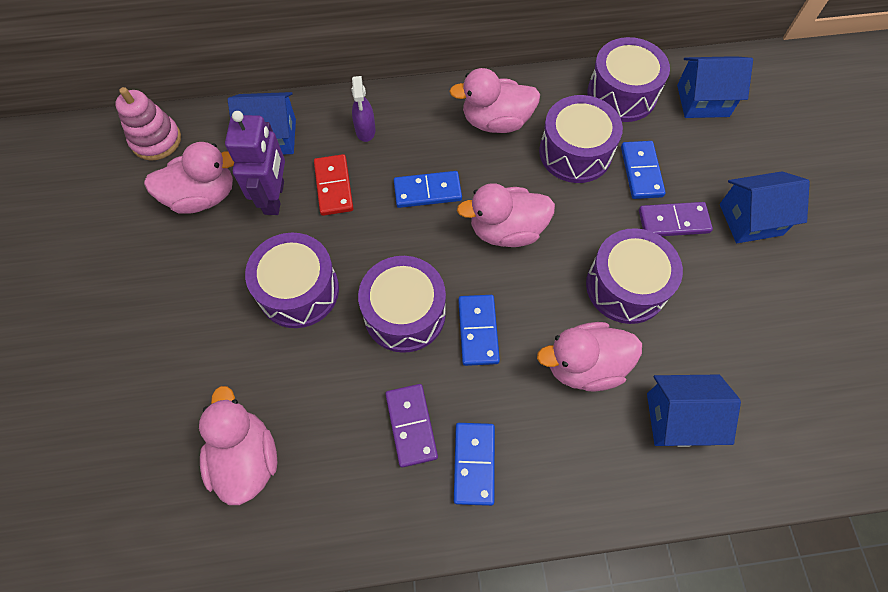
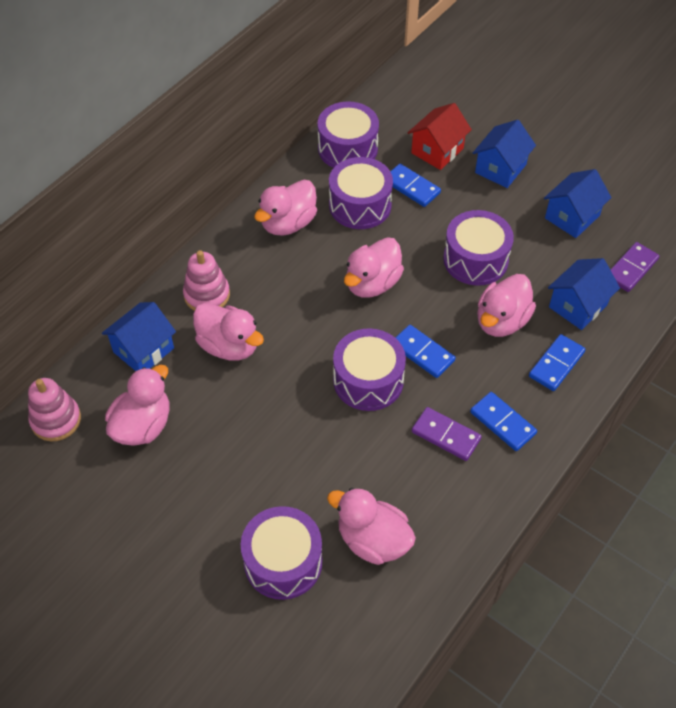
camera: 45 degrees left, 10 degrees down
purple robot [225,111,285,215] -> none
purple drum [245,233,339,328] -> purple drum moved to [241,506,323,600]
red domino [314,154,354,216] -> pink duck [193,303,264,361]
purple spray bottle [352,76,375,142] -> pink stacking toy [183,250,230,311]
blue domino [394,171,462,208] -> blue domino moved to [529,334,586,391]
purple domino [639,202,713,236] -> purple domino moved to [610,242,660,292]
blue house [677,56,753,118] -> blue house moved to [544,169,612,238]
none -> red house [408,103,472,170]

